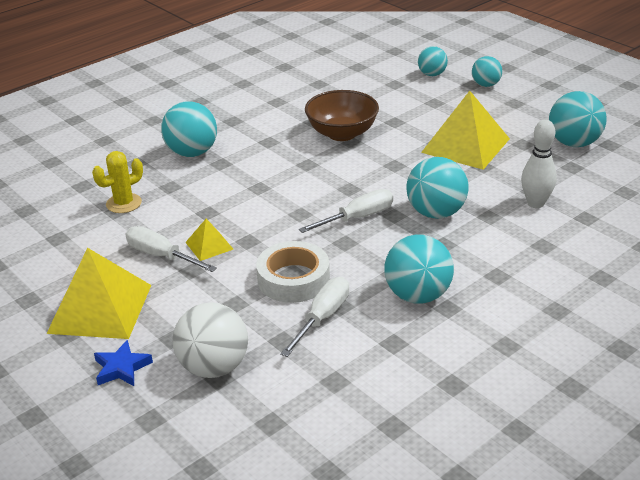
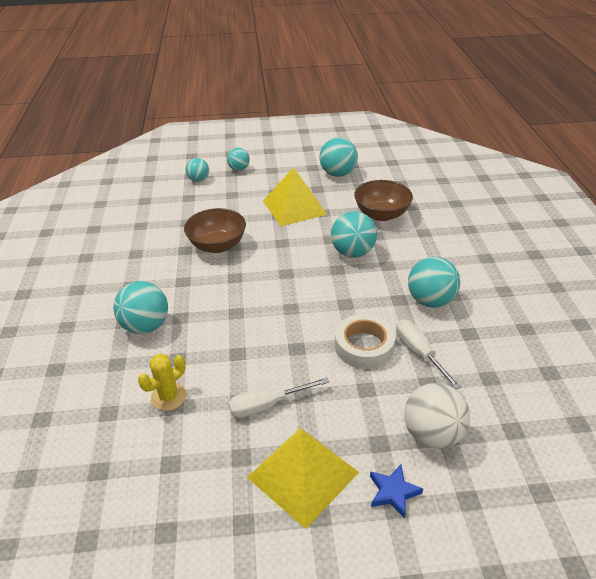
camera: 55 degrees left, 5 degrees up
yellow cactus [92,151,143,213] -> yellow cactus turned 45 degrees clockwise [138,354,186,411]
yellow pyramid [185,219,233,261] -> none
white screwdriver [299,189,393,233] -> none
white bowling pin [521,120,557,208] -> brown bowl [354,180,413,221]

